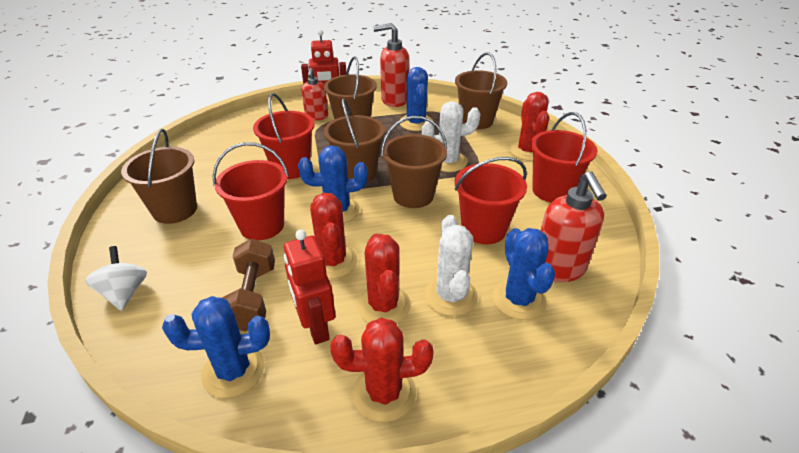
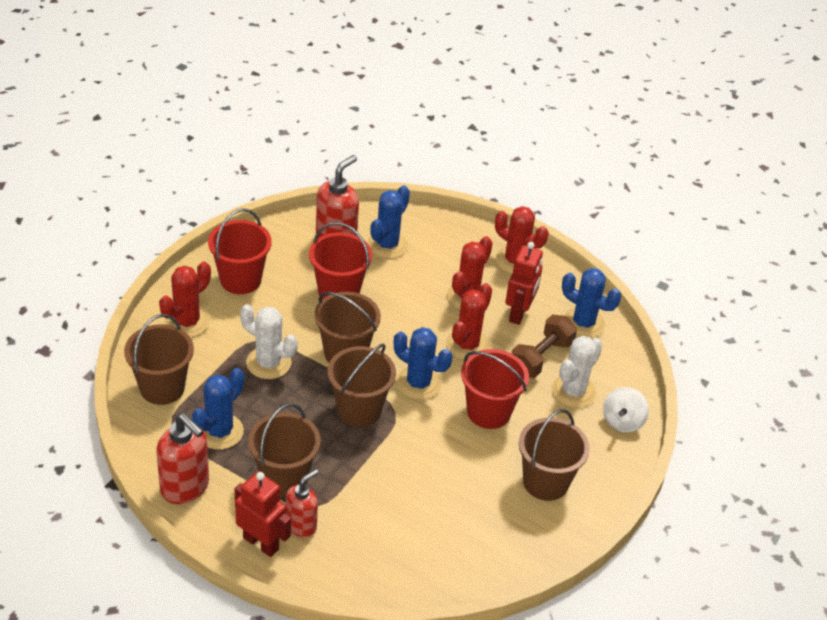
camera: 140 degrees left, 5 degrees up
red bucket [253,93,315,179] -> none
white cactus [424,215,478,316] -> white cactus moved to [552,336,603,408]

